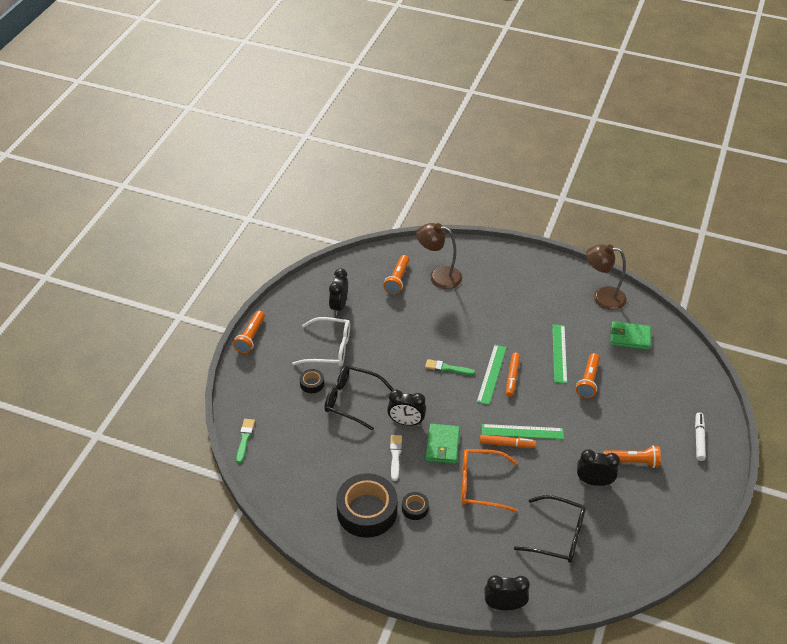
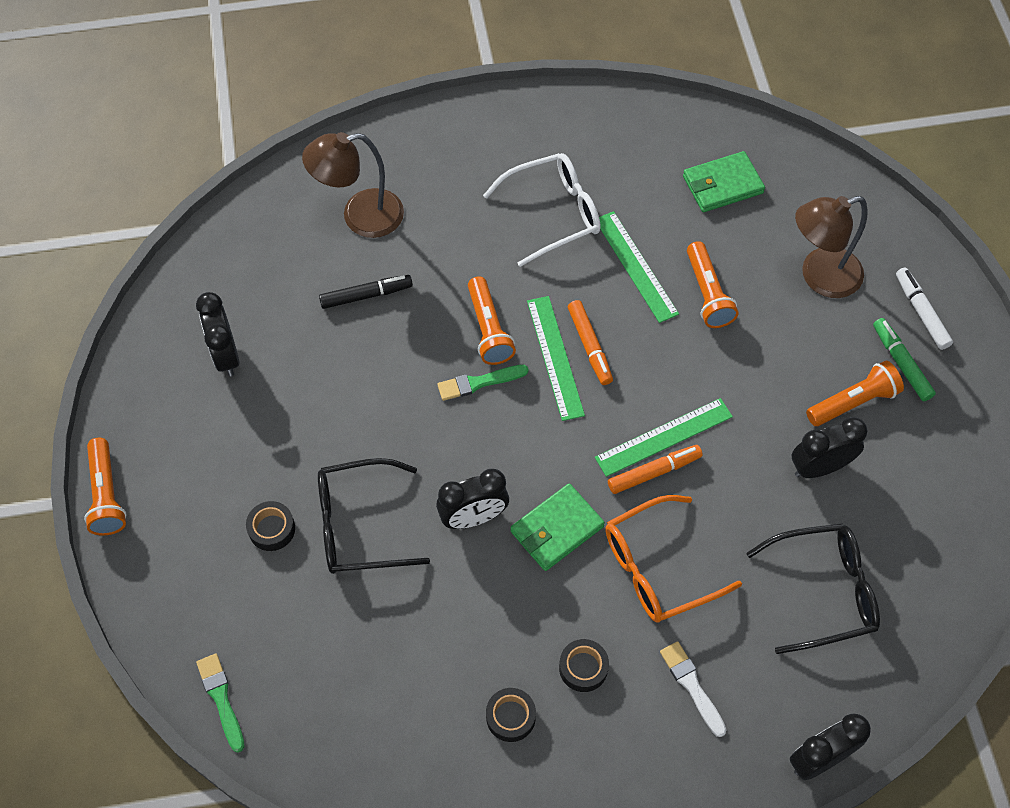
camera: 30 degrees left, 15 degrees up
white glasses [292,317,350,367] -> white glasses moved to [483,153,601,267]
black tape [336,473,397,538] -> black tape [486,688,536,742], size x0.44
orange flashlight [384,255,409,294] -> orange flashlight moved to [468,276,516,365]
white brush [390,435,402,481] -> white brush moved to [660,641,726,737]
green wallet [426,424,460,464] -> green wallet turned 75 degrees clockwise [510,483,605,571]
brown lamp [586,244,627,310] -> brown lamp moved to [795,196,868,298]
none -> black marker [319,275,413,309]
none -> green marker [873,318,936,401]

